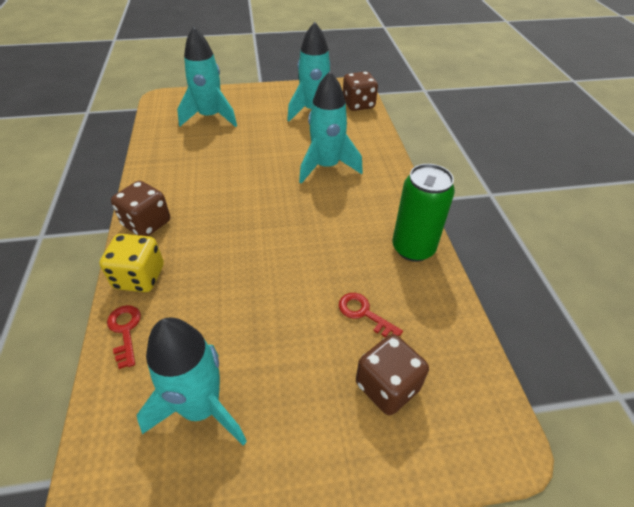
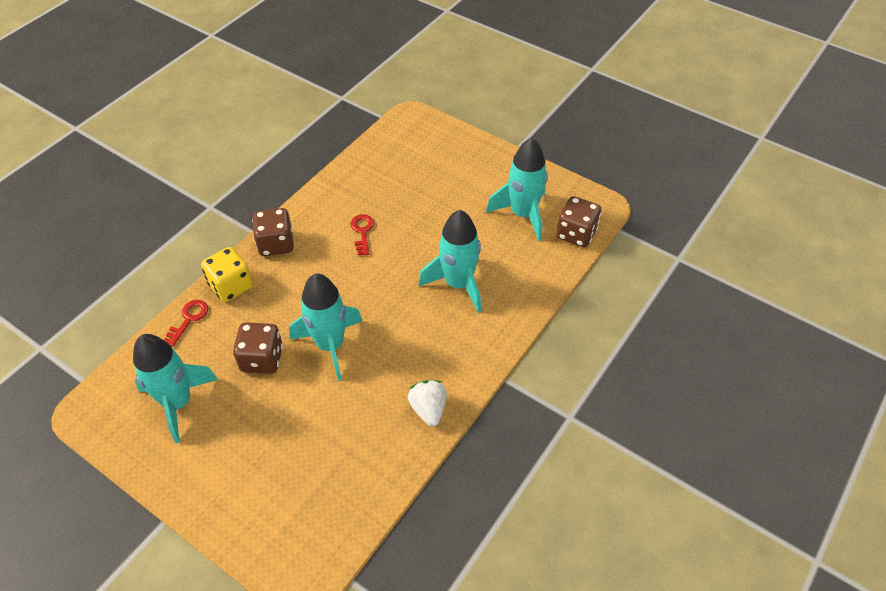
camera: 45 degrees right, 5 degrees up
turquoise rocket [177,26,237,127] -> turquoise rocket moved to [289,274,362,381]
red key [339,293,403,337] -> red key moved to [350,214,374,255]
brown dice [356,334,429,415] -> brown dice moved to [233,323,283,374]
green can [392,164,455,262] -> white strawberry [408,380,447,426]

